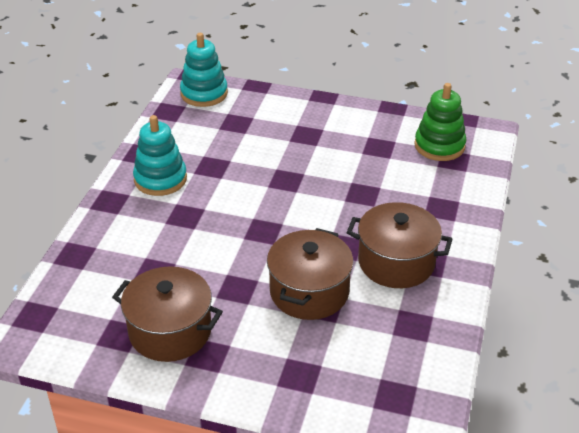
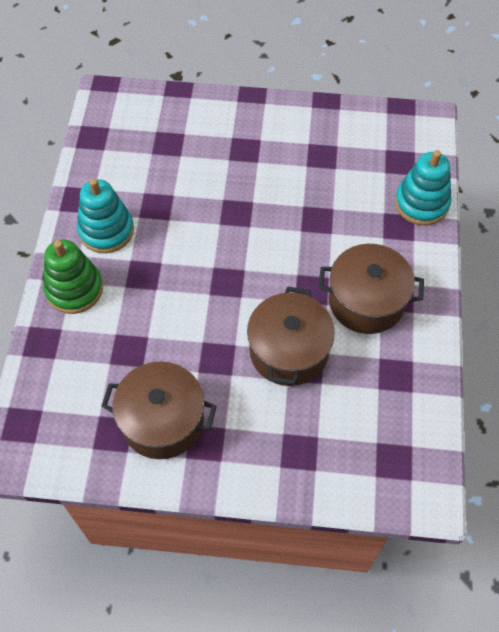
camera: 10 degrees left, 20 degrees up
turquoise stacking toy [180,33,228,107] -> turquoise stacking toy moved to [395,150,452,225]
green stacking toy [414,83,467,161] -> green stacking toy moved to [43,240,103,314]

